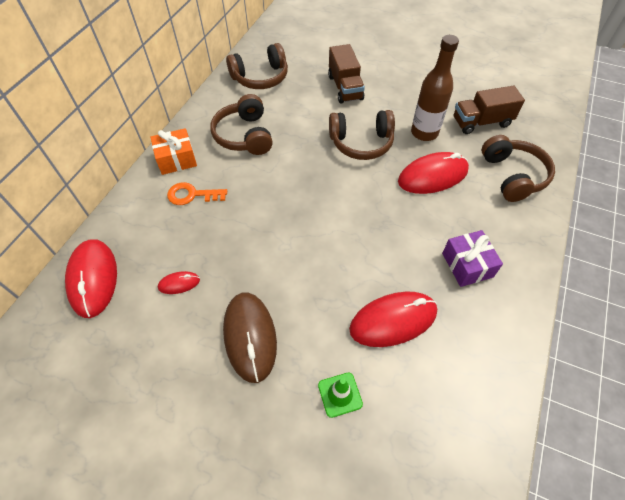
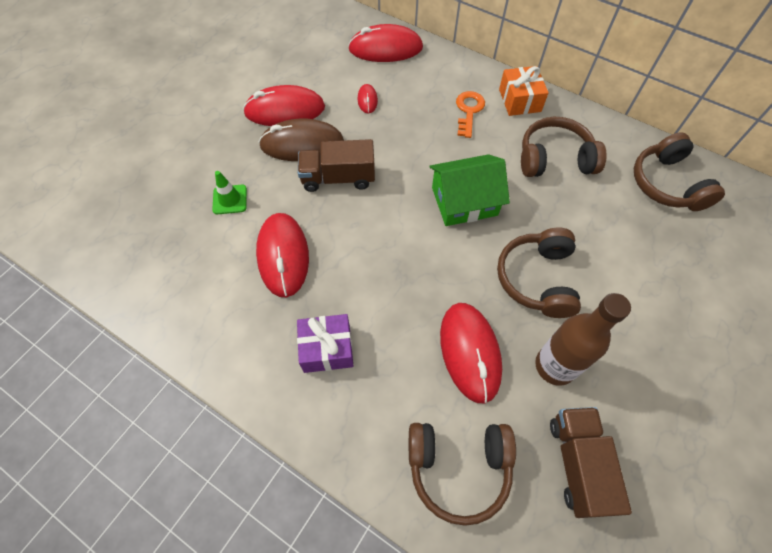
camera: 100 degrees right, 5 degrees up
brown truck [328,44,365,103] -> brown truck moved to [298,139,375,192]
none -> red mouse [243,85,325,126]
none -> green house [430,154,510,226]

